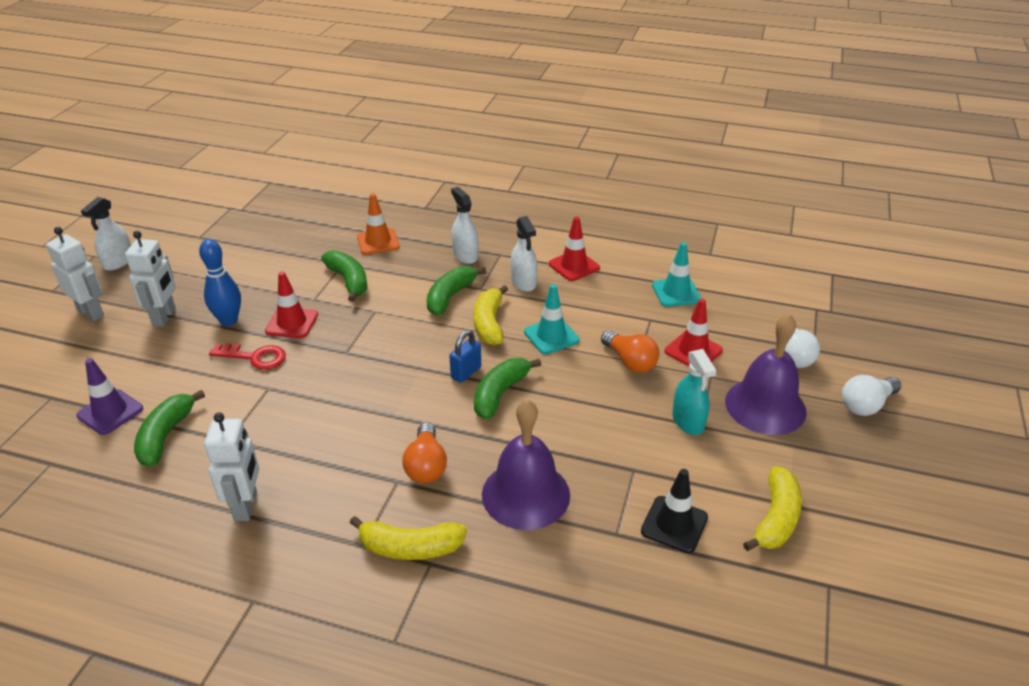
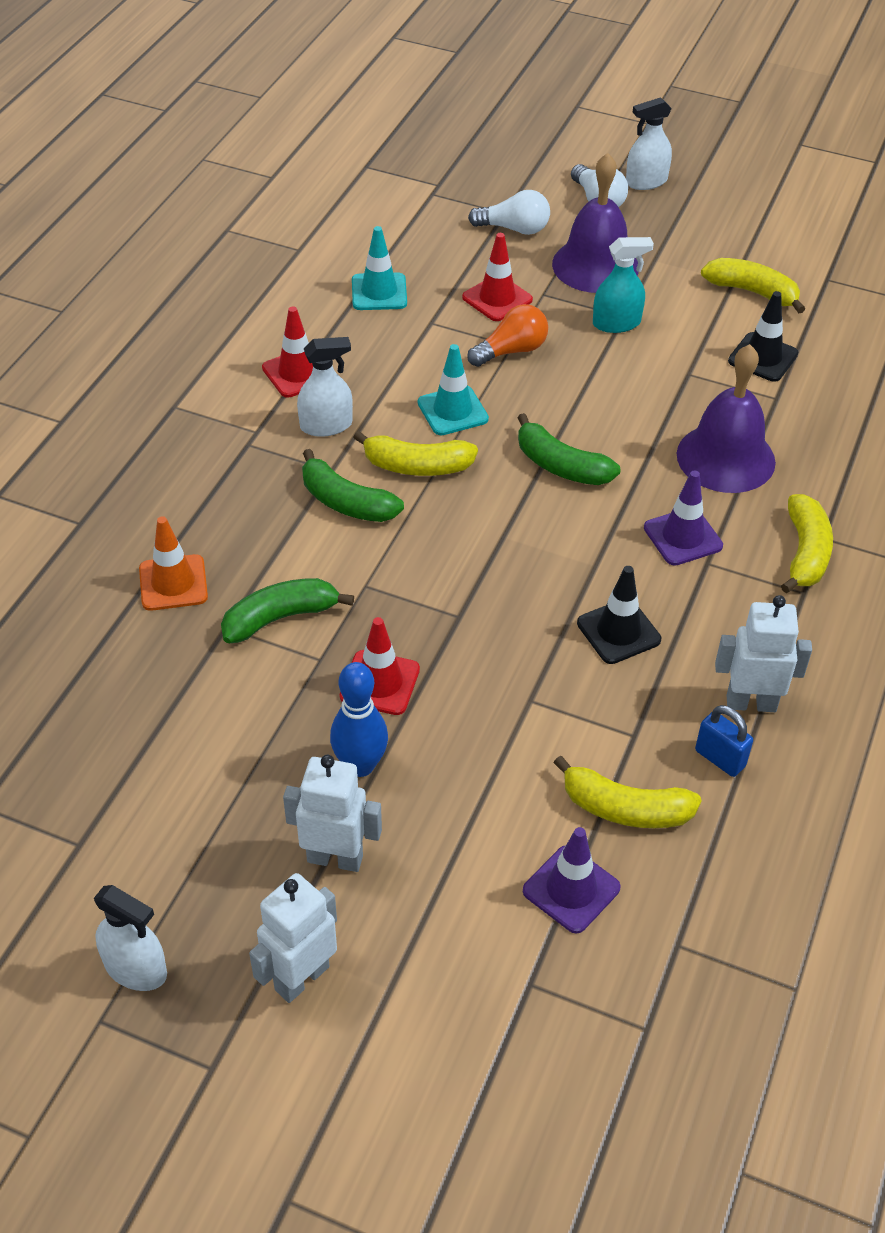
camera: 85 degrees left, 10 degrees up
green banana [134,390,205,466] -> yellow banana [554,756,702,828]
red key [209,343,286,370] -> none
orange light bulb [402,423,447,483] -> purple traffic cone [644,470,723,566]
blue padlock [449,330,481,383] -> blue padlock moved to [695,705,753,777]
white spray bottle [451,187,479,264] -> white spray bottle moved to [626,97,672,190]
none -> black traffic cone [577,566,661,664]

